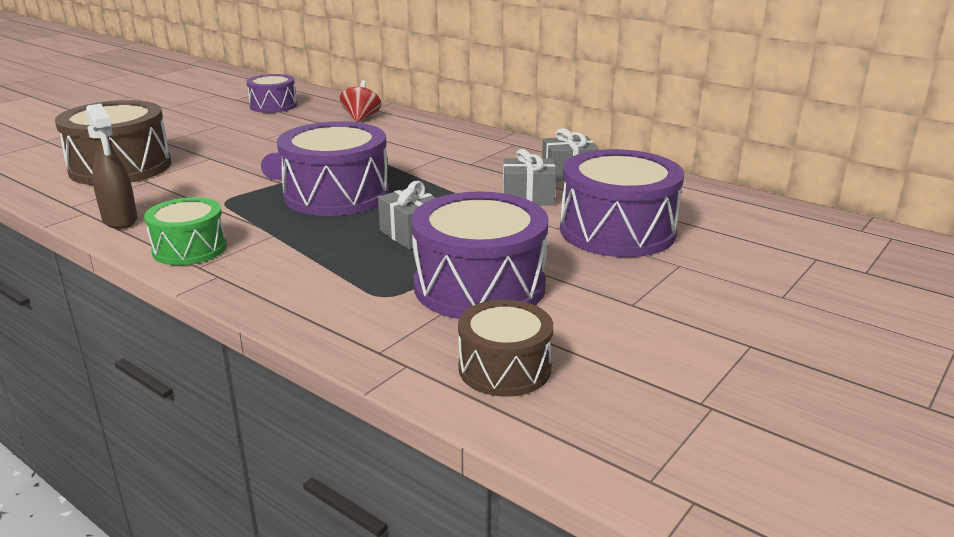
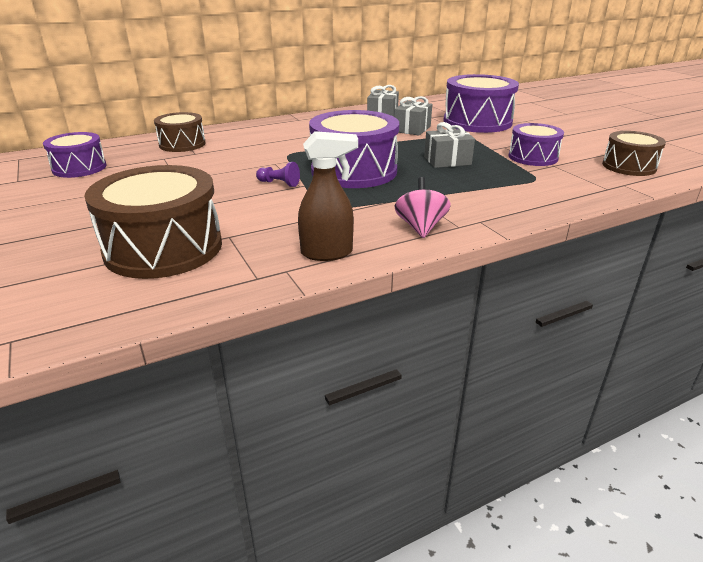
camera: 65 degrees left, 5 degrees up
green drum [144,197,227,265] -> pink spinning top [395,177,451,238]
red spinning top [340,80,381,122] -> brown drum [154,112,206,152]
purple drum [411,191,549,319] -> purple drum [508,123,564,166], size x0.59

